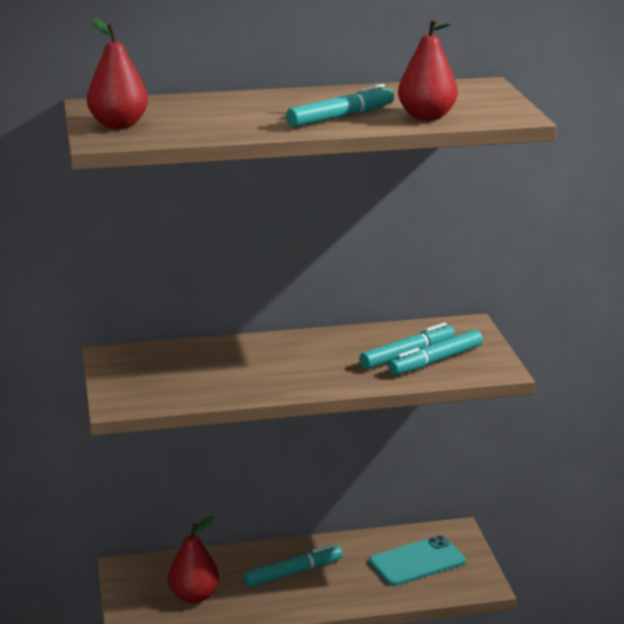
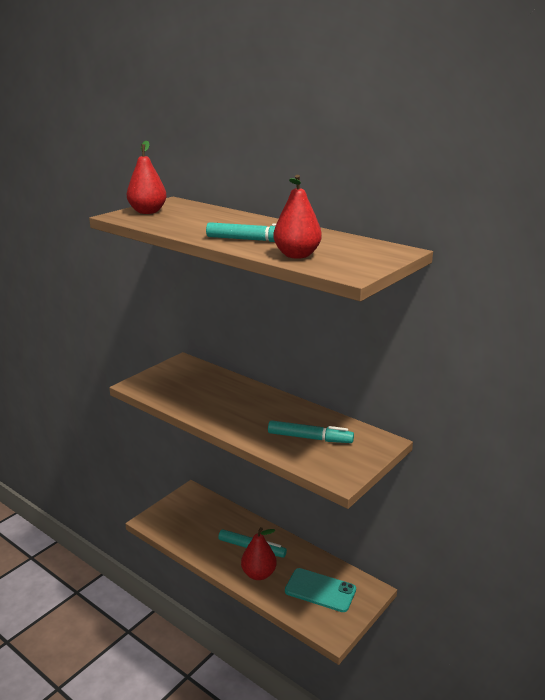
camera: 50 degrees right, 0 degrees up
red pear [168,516,219,603] -> red pear moved to [241,527,277,580]
turquoise marker [389,330,483,375] -> none

